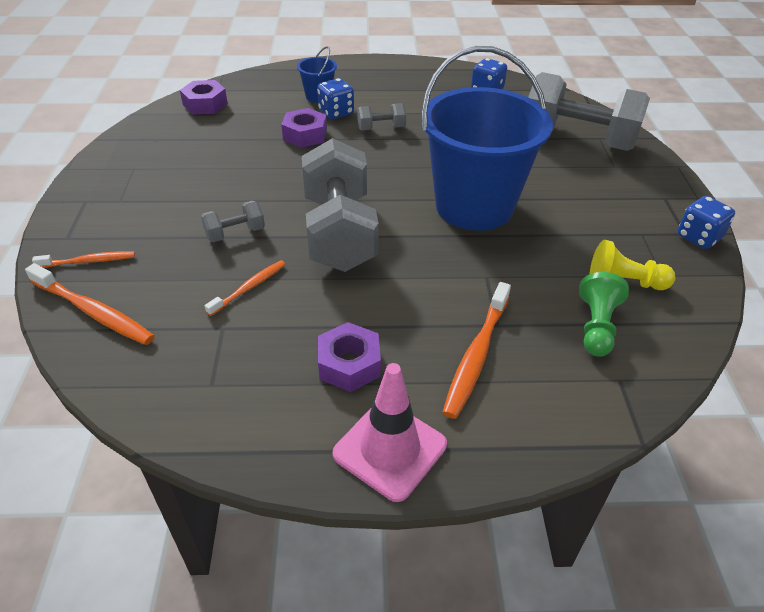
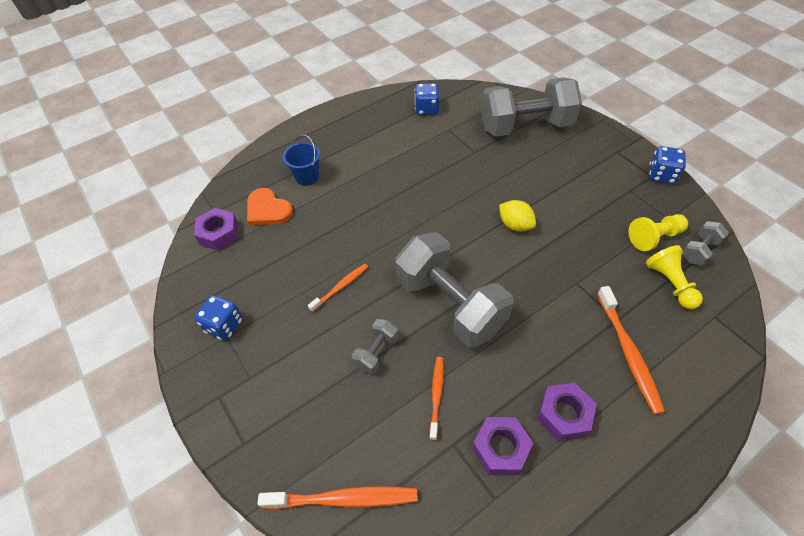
camera: 30 degrees left, 10 degrees up
orange toothbrush [32,251,135,268] -> orange toothbrush moved to [308,264,368,312]
purple nut [281,108,327,148] -> purple nut moved to [472,417,533,475]
blue dice [317,78,354,119] -> blue dice moved to [194,295,243,341]
pink traffic cone [333,363,447,502] -> none
grey dumbbell [357,103,406,131] -> grey dumbbell moved to [682,221,729,266]
blue bucket [421,46,553,231] -> yellow lemon [499,200,536,231]
green pawn [579,272,629,357] -> yellow pawn [646,245,703,309]
none -> orange heart [247,188,293,225]

